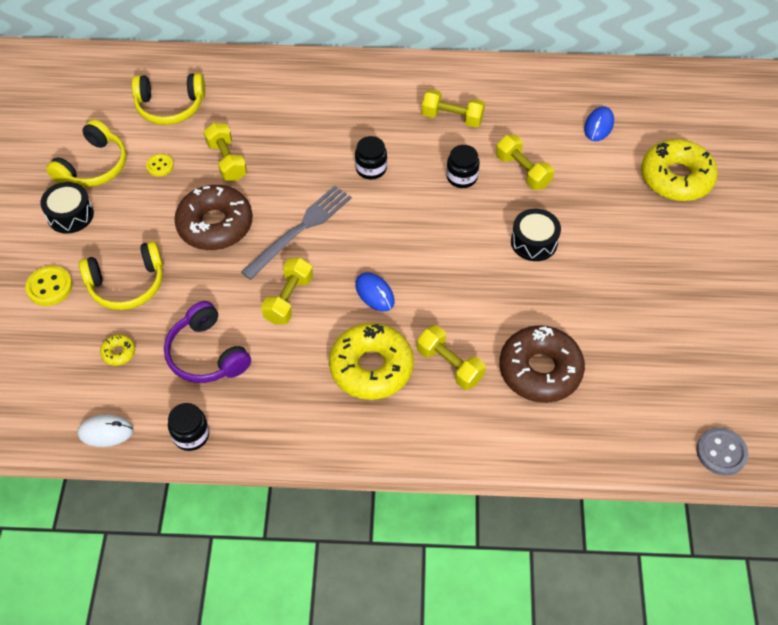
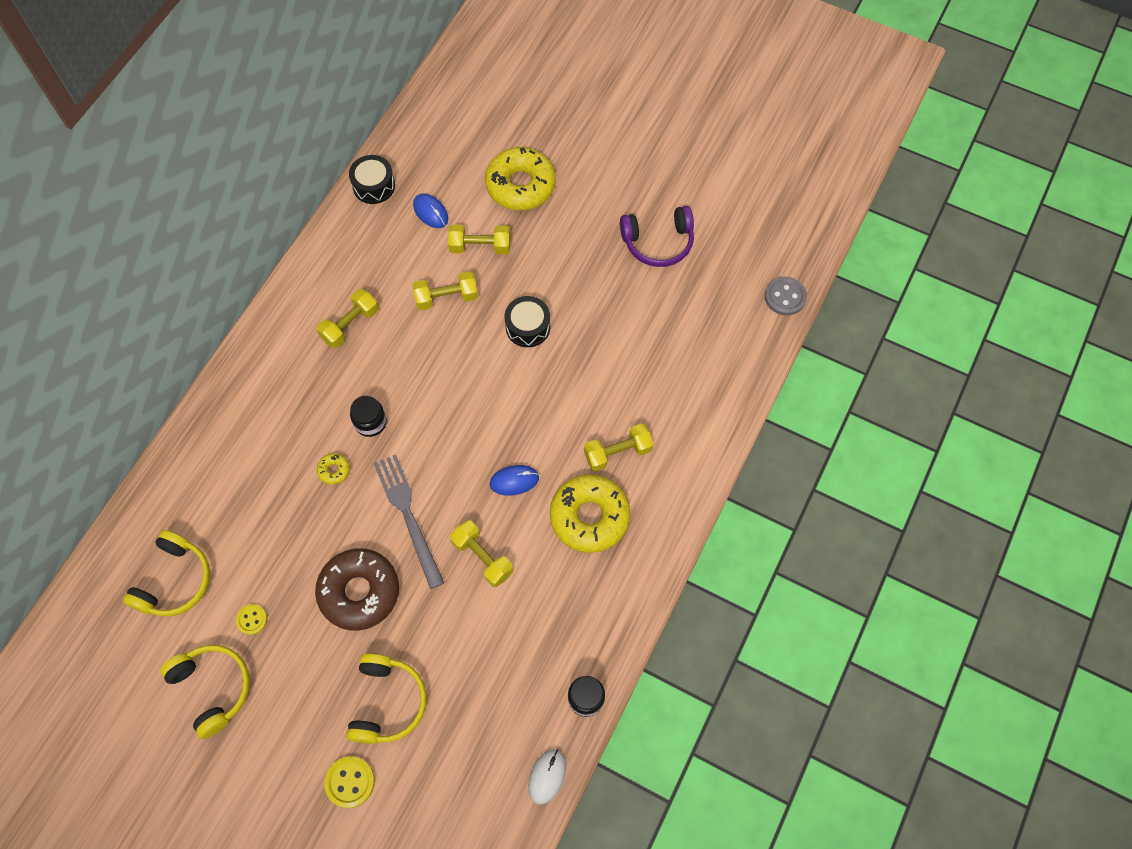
camera: 65 degrees left, 10 degrees up
black drum [40,182,94,234] -> black drum moved to [349,155,395,204]
yellow donut [100,334,135,366] -> yellow donut moved to [317,453,350,485]
purple headphones [164,301,251,383] -> purple headphones moved to [620,206,694,267]
yellow dumbbell [204,122,247,181] -> yellow dumbbell moved to [448,225,510,254]
black jar [446,145,480,188] -> none
brown donut [499,325,585,403] -> none

